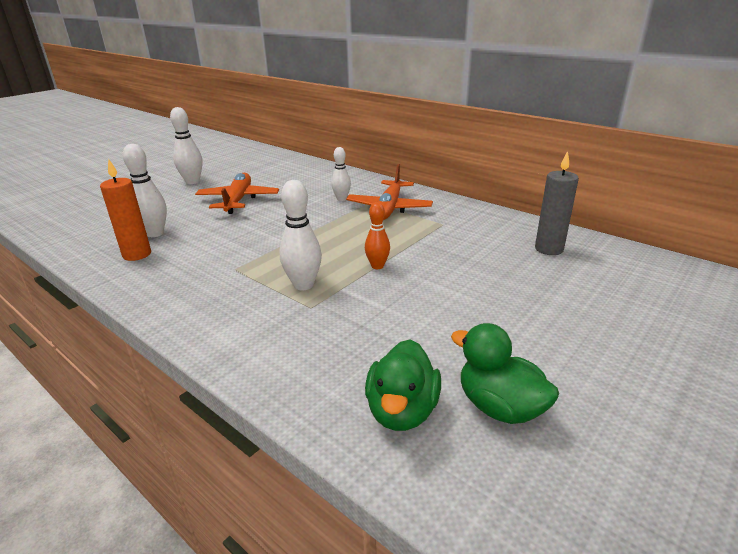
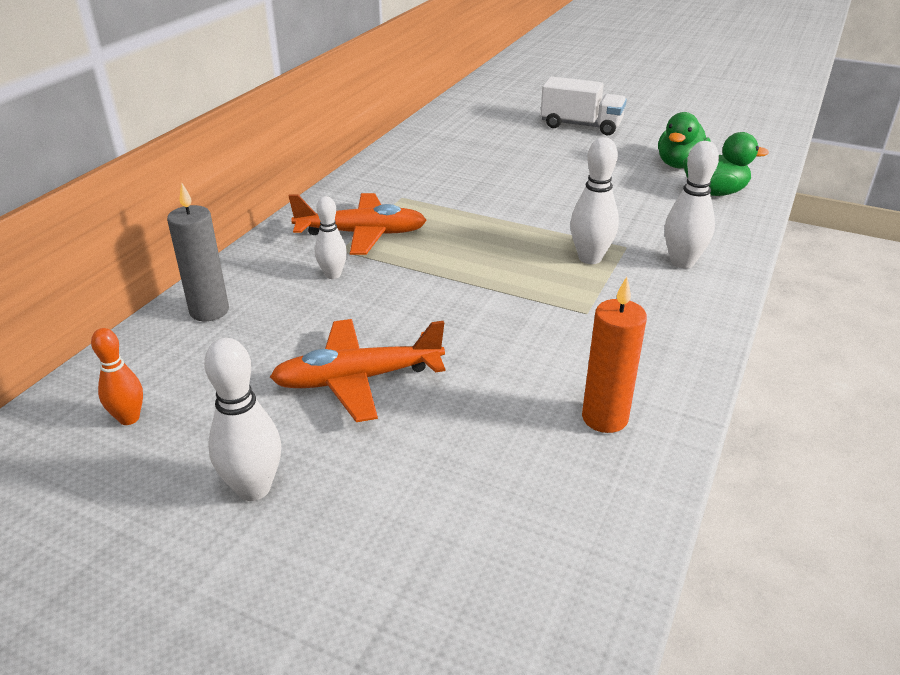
camera: 105 degrees left, 5 degrees up
white bowling pin [123,144,167,237] -> white bowling pin moved to [665,141,719,269]
orange bowling pin [365,202,390,269] -> orange bowling pin moved to [91,328,143,425]
grey candle [535,151,579,255] -> grey candle moved to [167,182,229,321]
none -> white truck [540,76,627,135]

